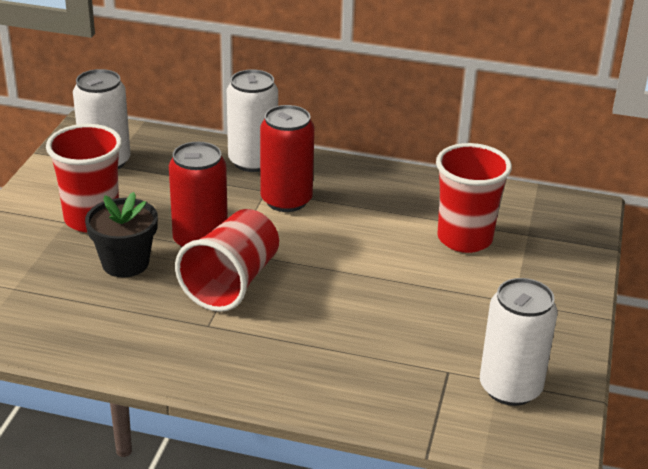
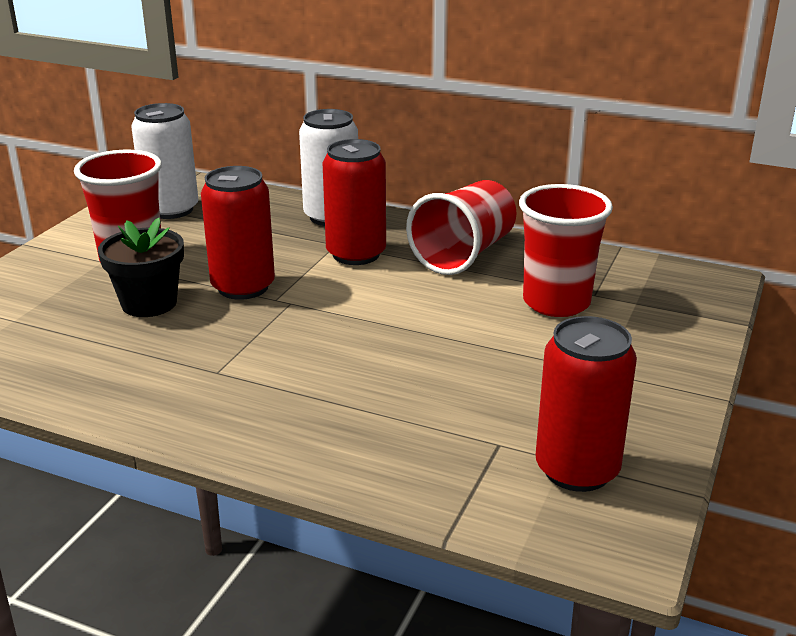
camera: 10 degrees right, 5 degrees down
red cup [175,209,279,312] -> red cup moved to [406,180,516,275]
white can [480,278,558,406] -> red can [536,316,637,492]

